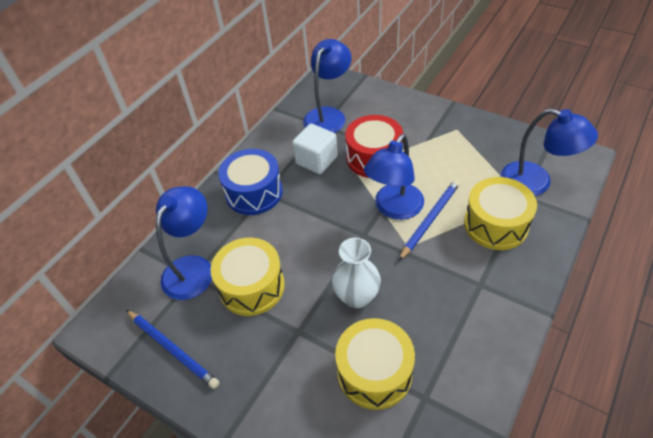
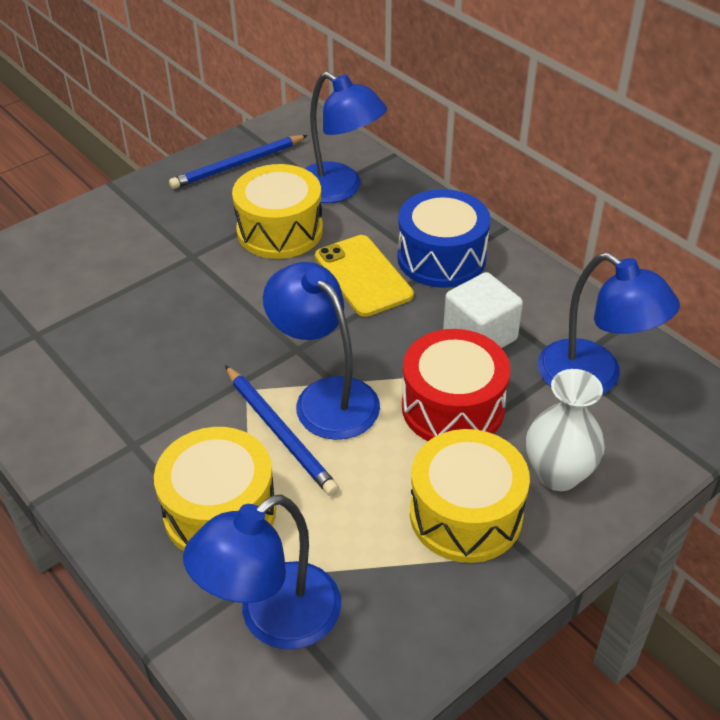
camera: 105 degrees right, 5 degrees down
white vase [332,238,381,308] -> white vase moved to [526,369,605,491]
yellow drum [335,318,415,410] -> yellow drum moved to [410,429,530,563]
none -> yellow phone [315,235,414,317]

